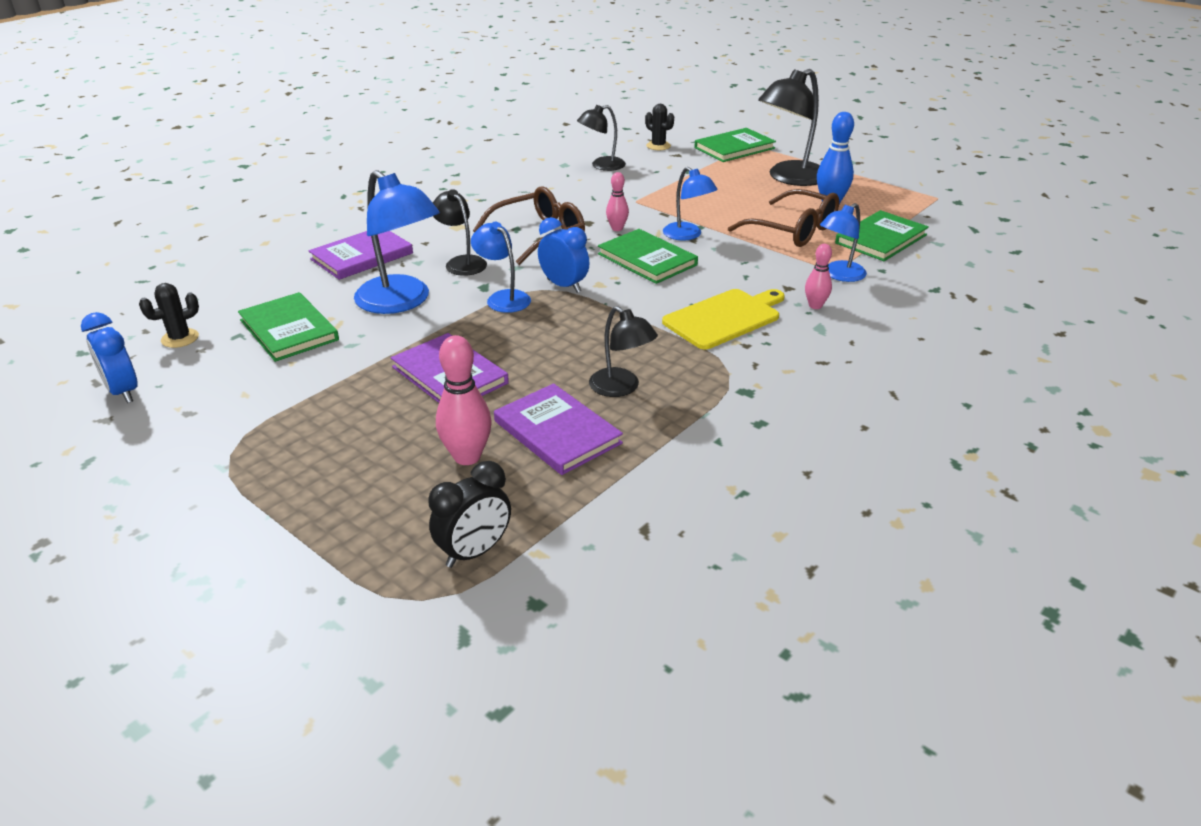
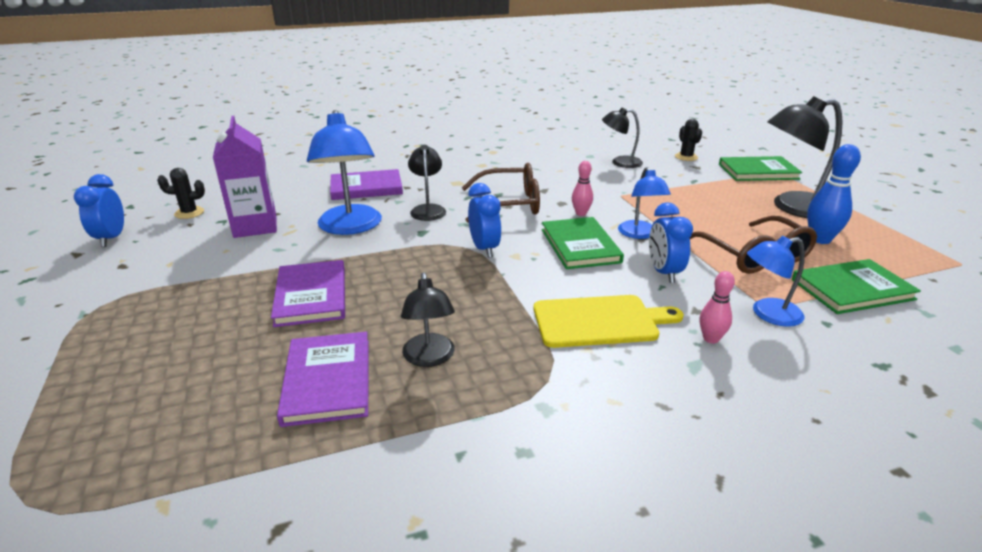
camera: 30 degrees right, 5 degrees down
green book [238,292,339,362] -> purple carton [213,116,277,238]
black clock [428,461,511,568] -> none
pink bowling pin [436,335,492,465] -> none
blue lamp [471,222,531,313] -> none
none -> blue clock [649,202,693,283]

